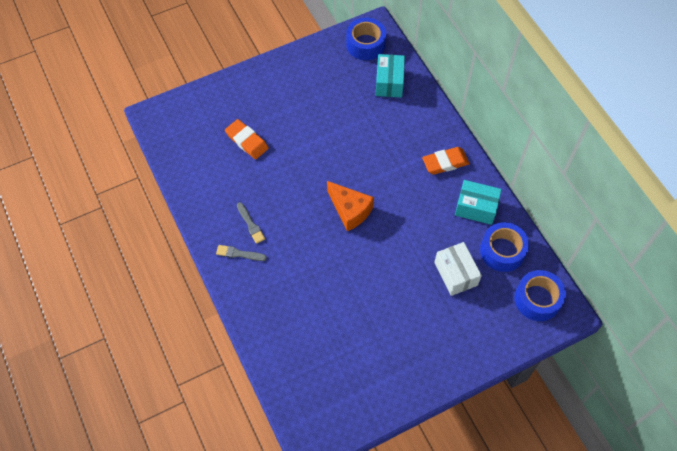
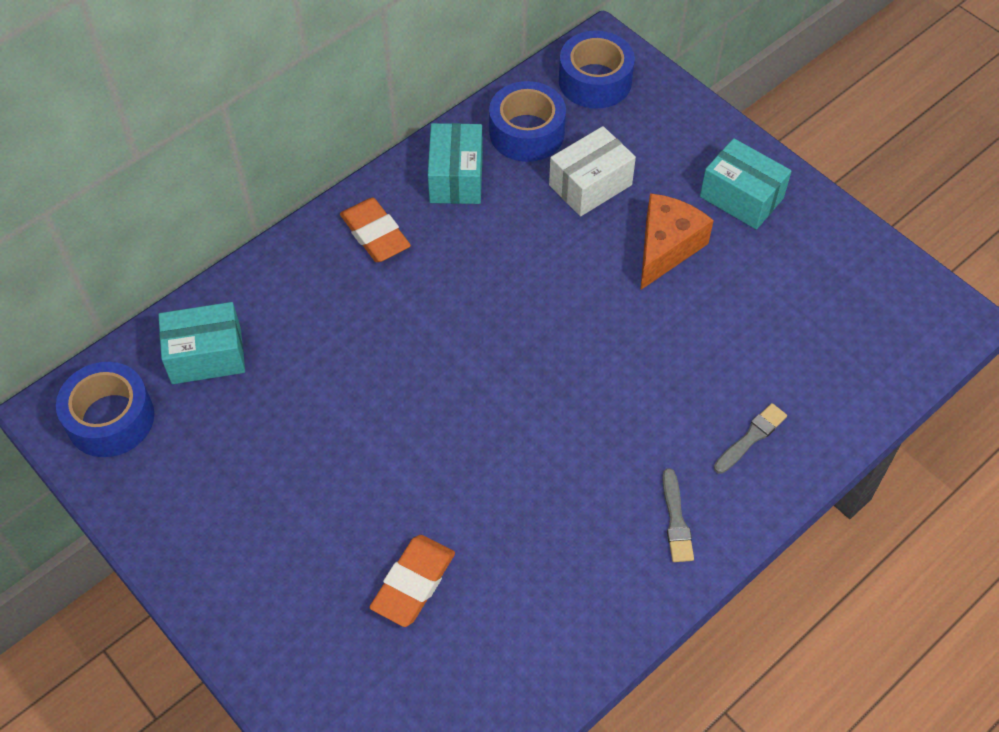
camera: 105 degrees left, 5 degrees down
grey brush [237,202,265,244] -> grey brush moved to [714,403,787,474]
orange cheese [327,181,374,231] -> orange cheese moved to [640,193,714,290]
none -> turquoise box [700,138,791,229]

